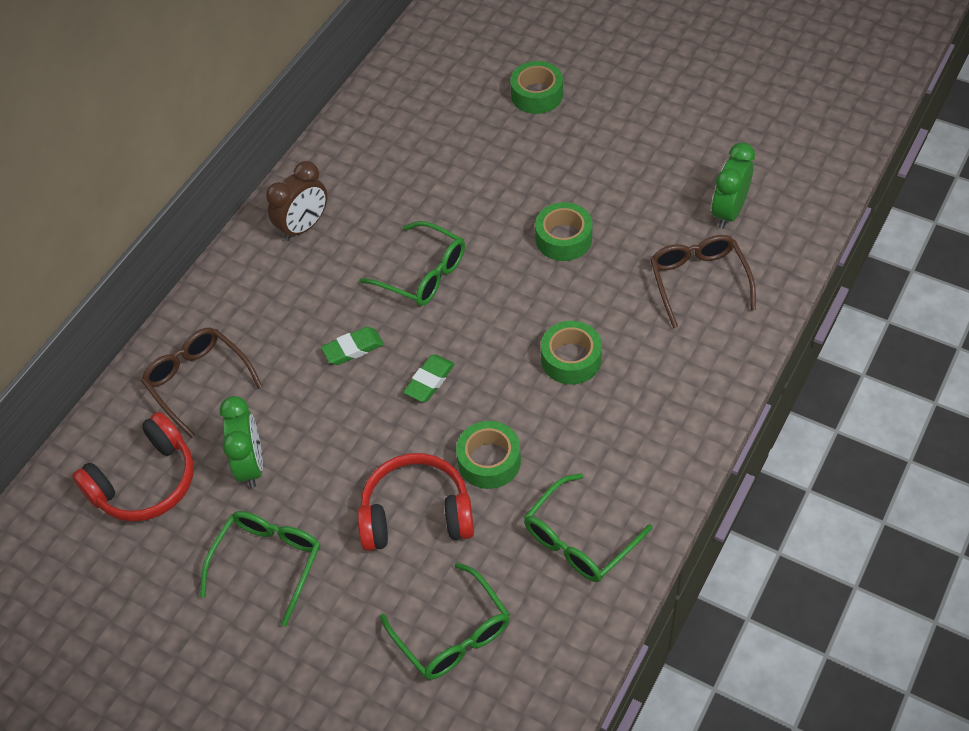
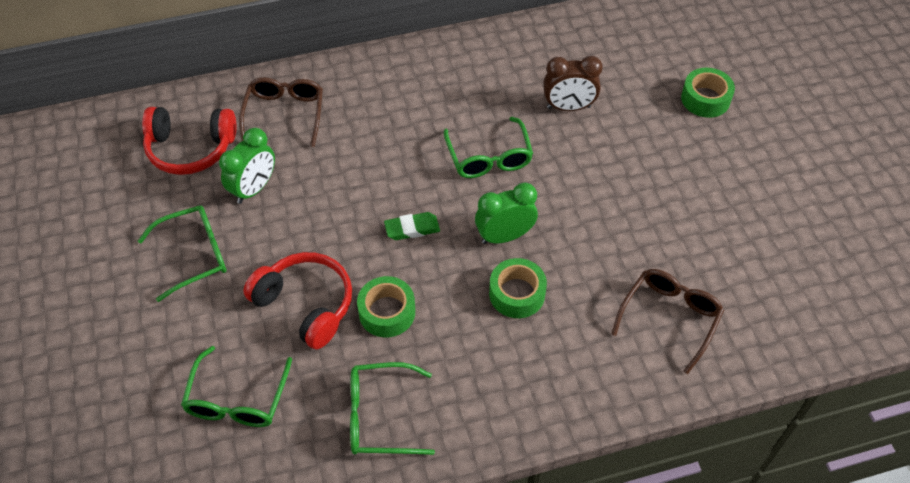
camera: 40 degrees right, 0 degrees up
brown clock [266,161,327,241] -> brown clock moved to [543,56,603,111]
green eraser [321,327,384,365] -> none
green tape [535,202,592,261] -> none
green clock [711,142,755,229] -> green clock moved to [475,183,538,244]

